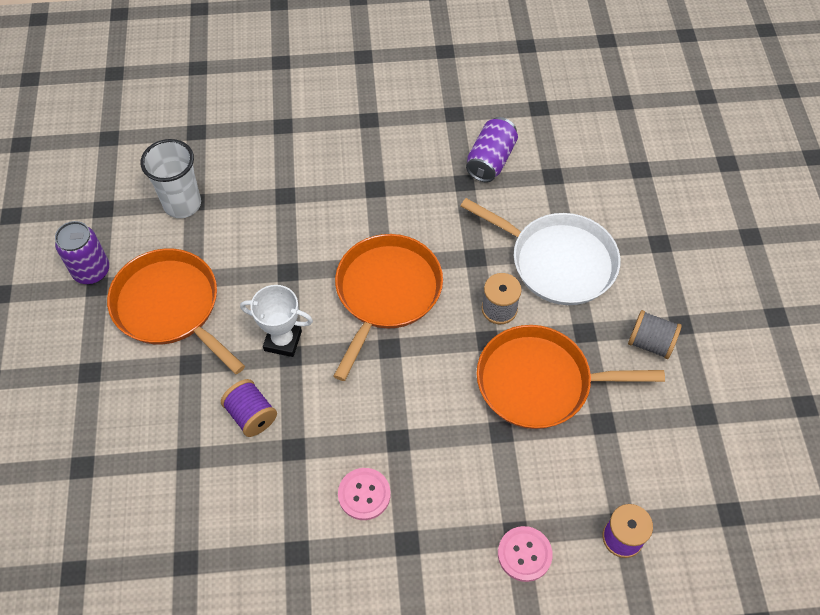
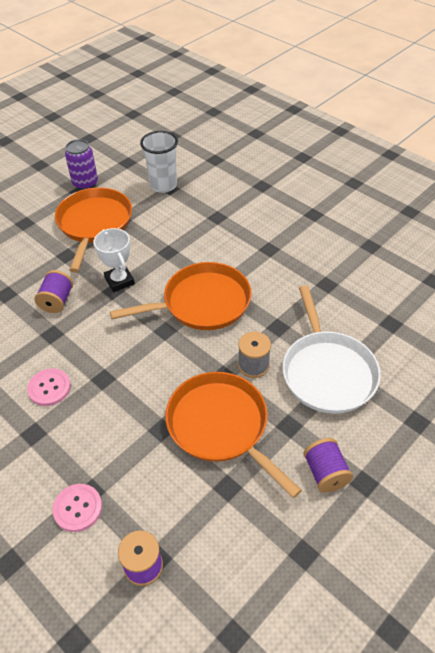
camera: 50 degrees right, 10 degrees down
purple can [466,117,518,182] -> none
grey spool [628,310,682,359] -> purple spool [303,438,353,493]

